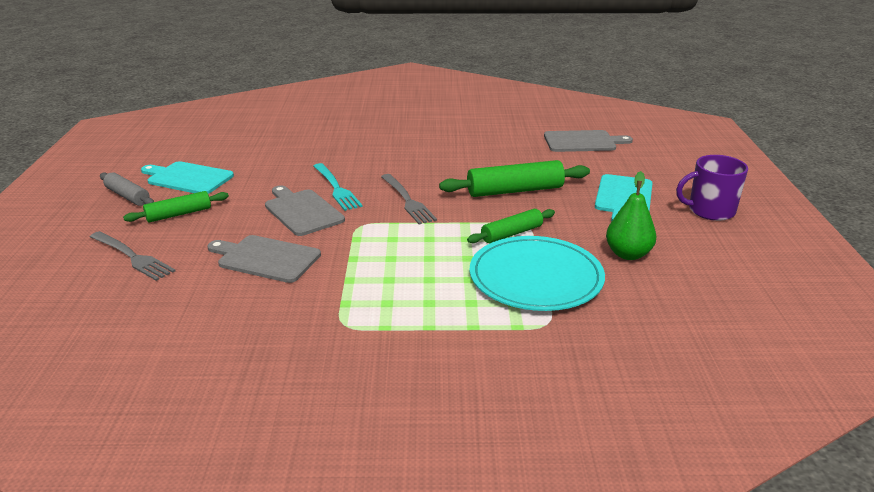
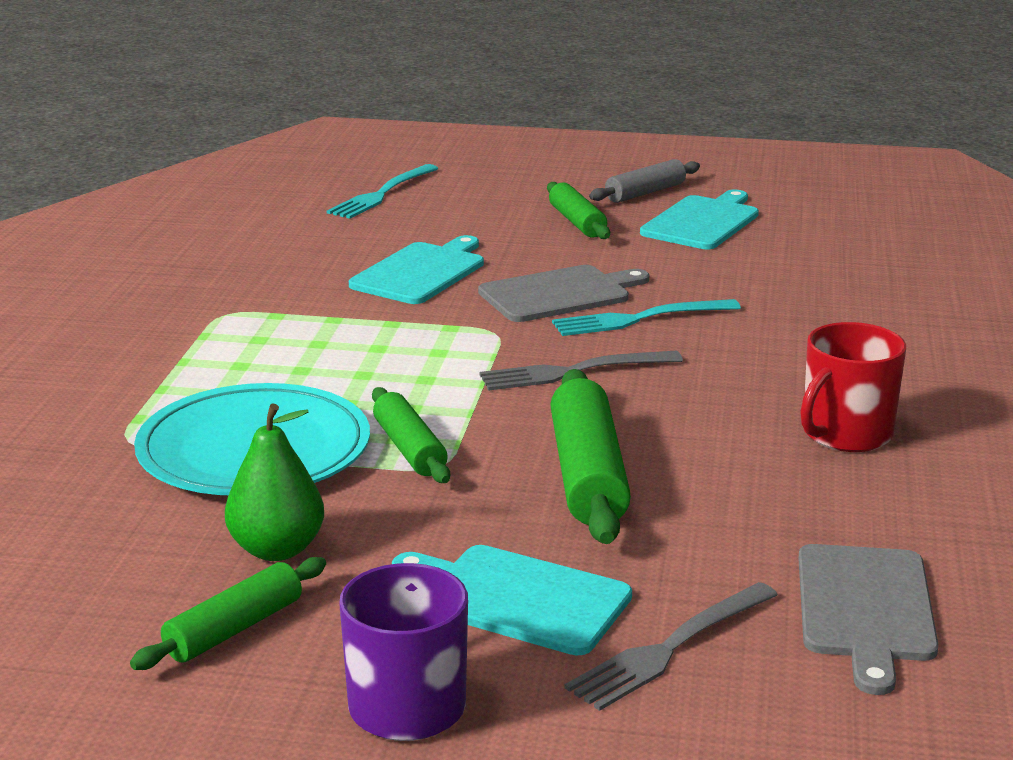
camera: 100 degrees right, 5 degrees down
grey fork [90,231,176,281] -> grey fork moved to [564,582,778,711]
grey cutting board [208,235,321,283] -> turquoise cutting board [349,235,484,304]
none -> green rolling pin [130,557,326,670]
none -> turquoise fork [327,164,438,219]
none -> red mug [800,322,906,452]

